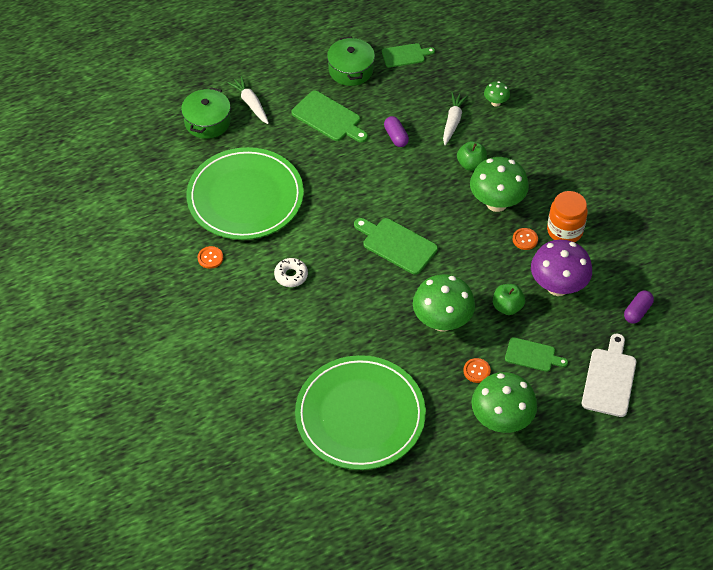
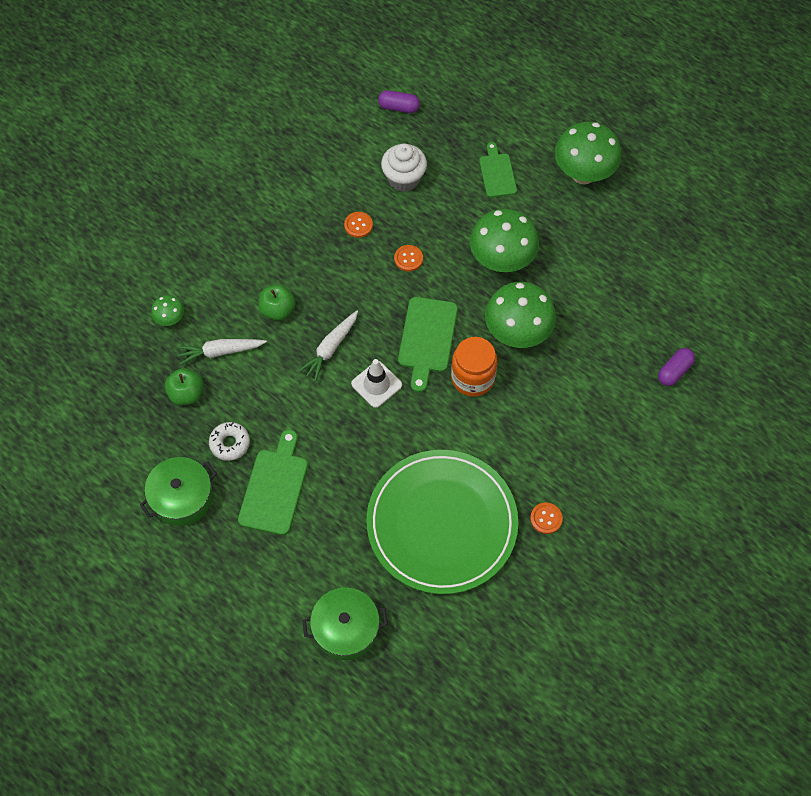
camera: 115 degrees left, 10 degrees up
white carrot [228,76,269,124] -> white carrot moved to [298,311,358,382]
white donut [274,258,308,287] -> white donut moved to [209,422,250,461]
green plate [295,355,426,470] -> none
green cutting board [382,43,435,68] -> none
purple capsule [384,116,409,147] -> purple capsule moved to [658,348,695,386]
orange button [463,358,491,383] -> orange button moved to [394,245,423,271]
green mushroom [470,157,529,212] -> green mushroom moved to [485,282,556,348]
green apple [493,284,525,315] -> green apple moved to [165,368,203,405]
purple mushroom [531,240,592,296] -> white cupcake [381,144,427,192]
orange jar [547,191,588,242] -> orange jar moved to [451,337,498,397]
white cutting board [582,334,636,417] -> none
none -> white traffic cone [351,359,402,408]

